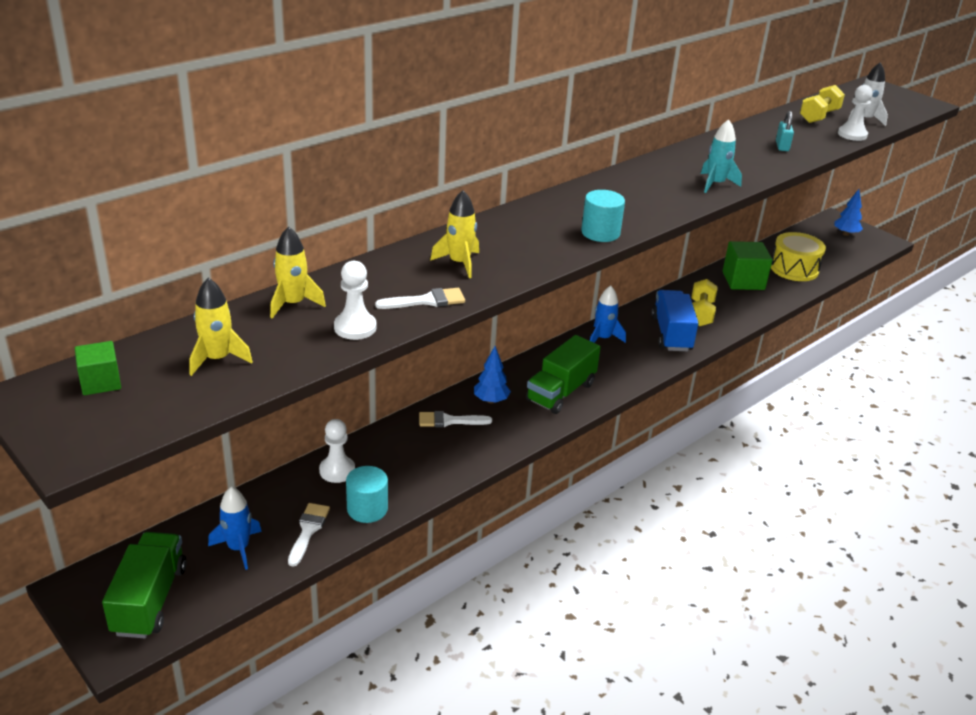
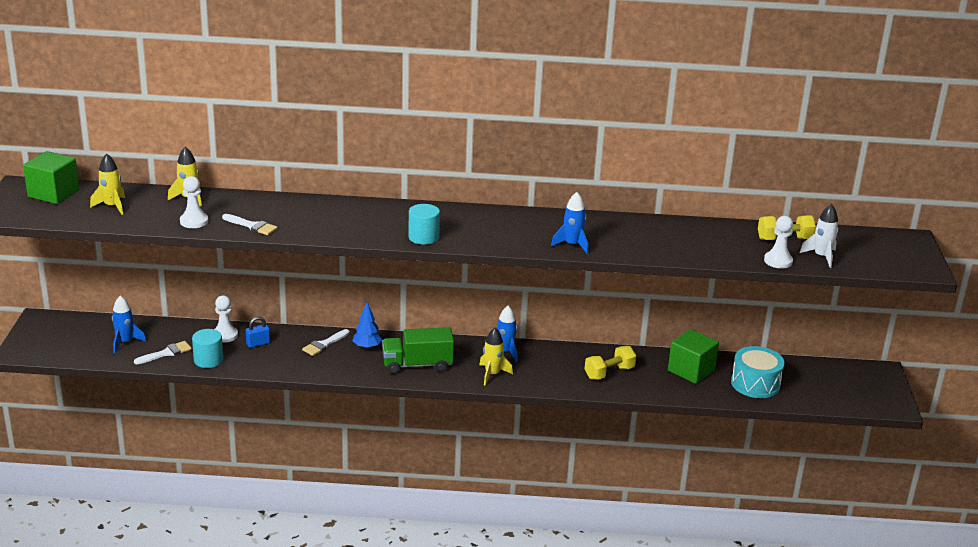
camera: 45 degrees right, 5 degrees down
green cube [75,341,121,395] -> green cube [23,151,79,204], size x1.72
green truck [102,532,187,638] -> none
white brush [419,411,492,427] -> white brush turned 90 degrees counterclockwise [302,329,350,356]
yellow rocket [430,190,479,278] -> yellow rocket moved to [480,328,513,385]
blue truck [651,290,698,351] -> none
turquoise rocket [701,119,742,193] -> blue rocket [551,192,589,254]
yellow drum [771,232,826,281] -> turquoise drum [731,346,785,398]
turquoise padlock [776,111,794,151] -> none
blue tree [834,189,863,236] -> none
none -> blue padlock [246,316,270,348]

